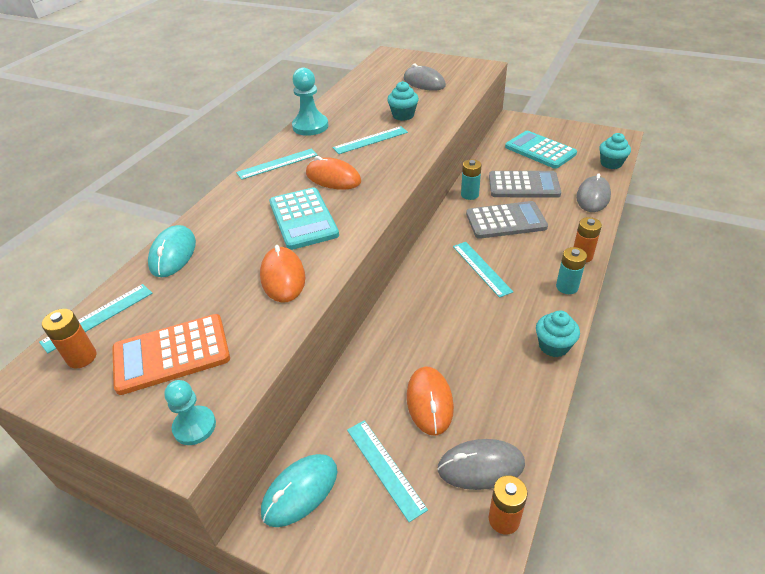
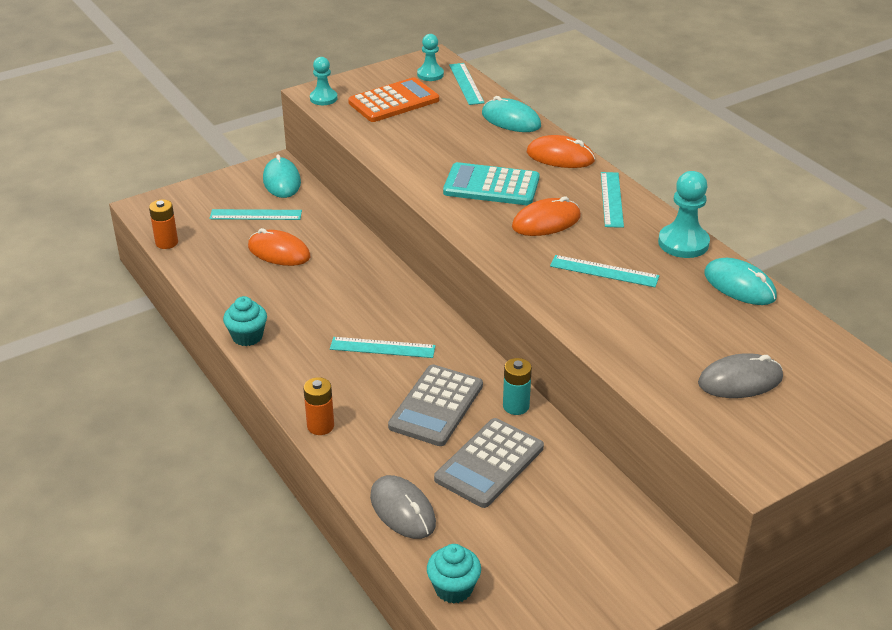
camera: 120 degrees right, 5 degrees down
orange battery [42,309,96,368] -> turquoise pawn [417,34,444,81]
orange calculator [112,314,230,395] -> orange calculator turned 45 degrees clockwise [348,77,439,122]
orange mouse [260,245,305,303] -> orange mouse moved to [527,135,595,168]
turquoise ruler [333,126,408,154] -> turquoise ruler turned 75 degrees counterclockwise [550,255,659,287]
turquoise cupcake [387,81,419,121] -> none
grey mouse [438,439,525,490] -> none
turquoise calculator [505,131,577,169] -> none
turquoise battery [556,247,587,294] -> none
none -> turquoise mouse [704,258,777,305]

